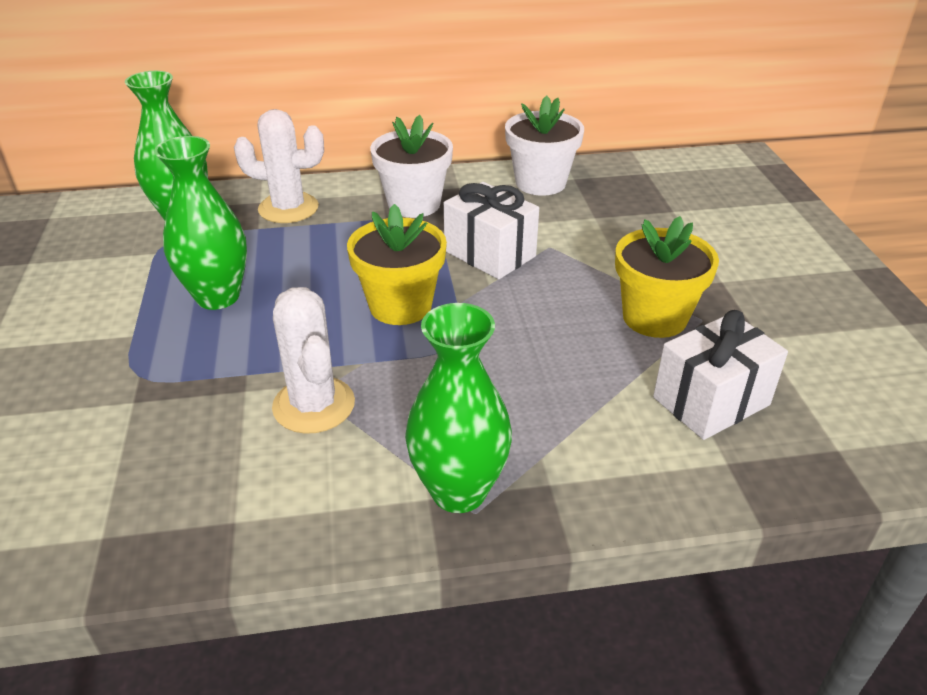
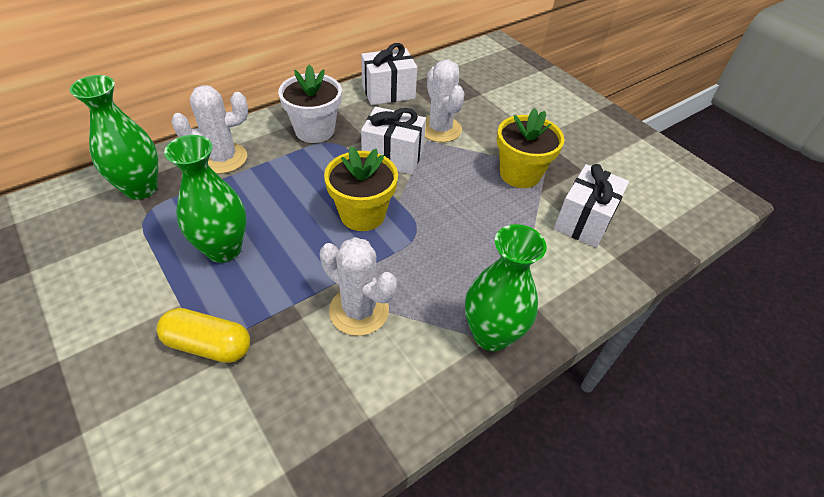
camera: 30 degrees left, 10 degrees up
white flower pot [505,96,584,196] -> white gift [361,43,417,105]
none -> yellow capsule [157,308,250,363]
none -> white cactus [425,60,464,142]

